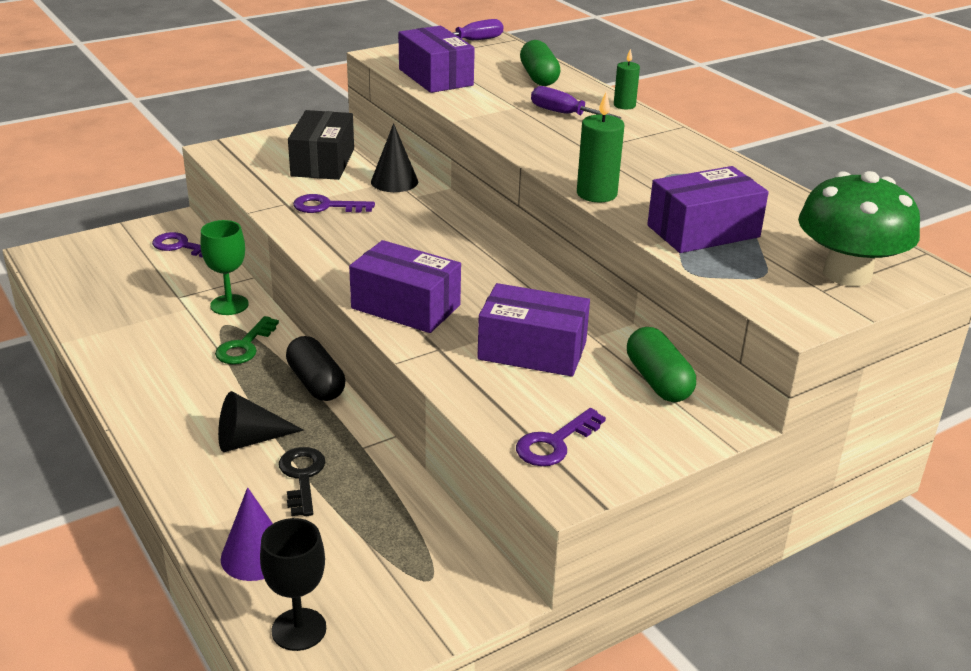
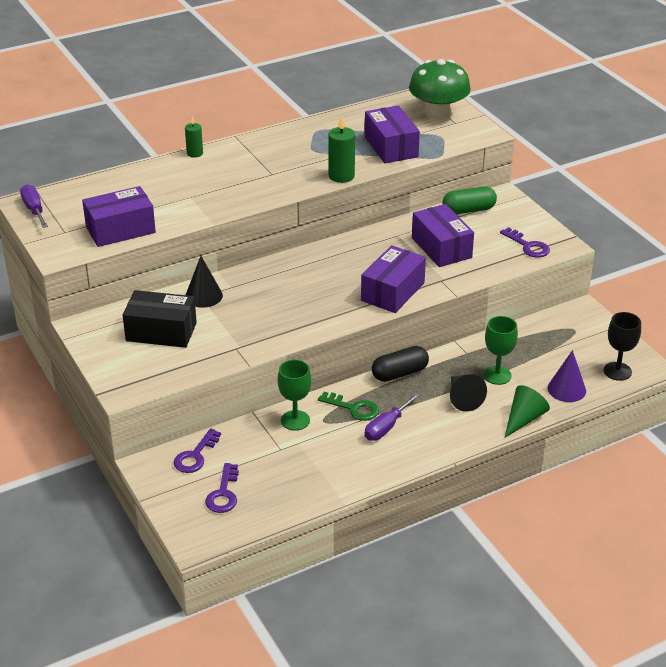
camera: 85 degrees left, 5 degrees up
black key [279,447,326,516] -> green goblet [483,316,518,385]
purple key [293,194,375,213] -> purple key moved to [205,463,239,513]
purple box [477,283,590,377] -> purple box turned 45 degrees counterclockwise [412,204,474,267]
green capsule [520,40,560,86] -> none
purple screwdriver [531,86,622,119] -> purple screwdriver moved to [365,393,420,441]
none -> green cone [504,385,550,438]

